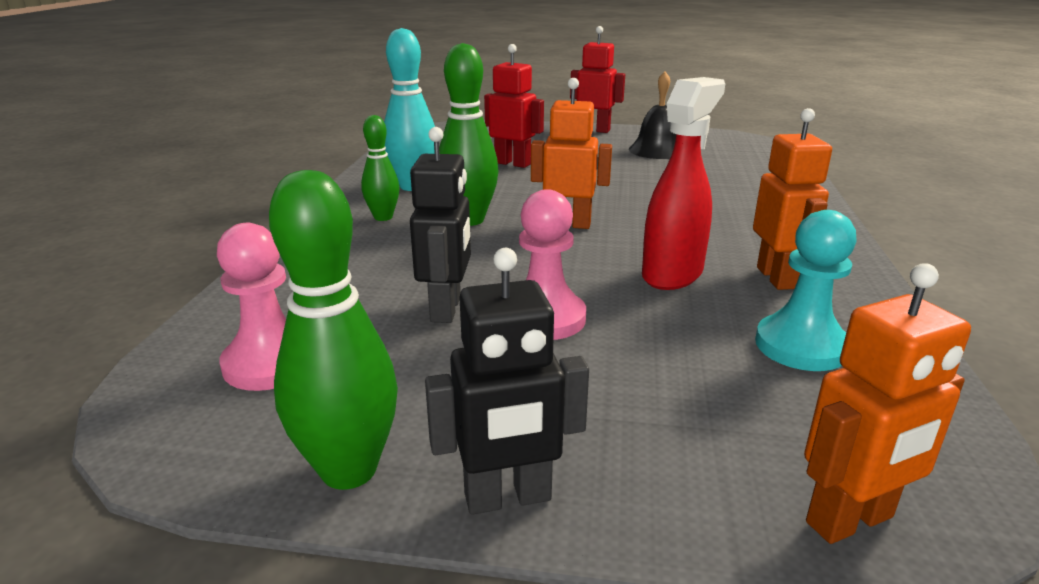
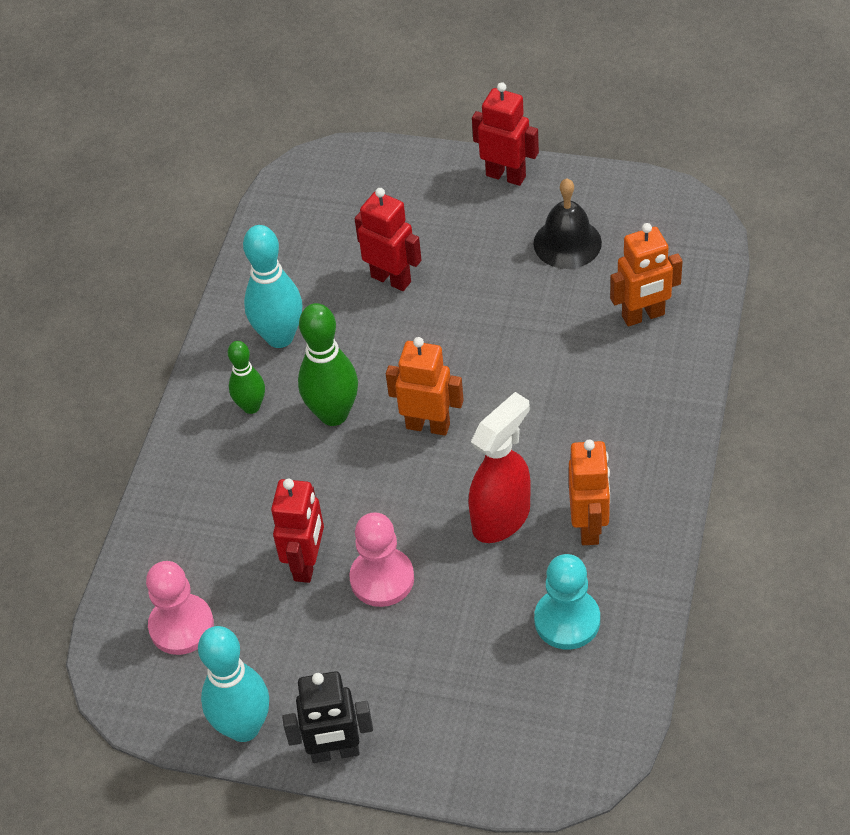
camera: 10 degrees right, 25 degrees up
green bowling pin [269,170,398,490] -> turquoise bowling pin [198,626,269,742]
black robot [410,127,471,323] -> red robot [271,479,324,583]
orange robot [804,263,971,544] -> orange robot moved to [610,223,683,326]

